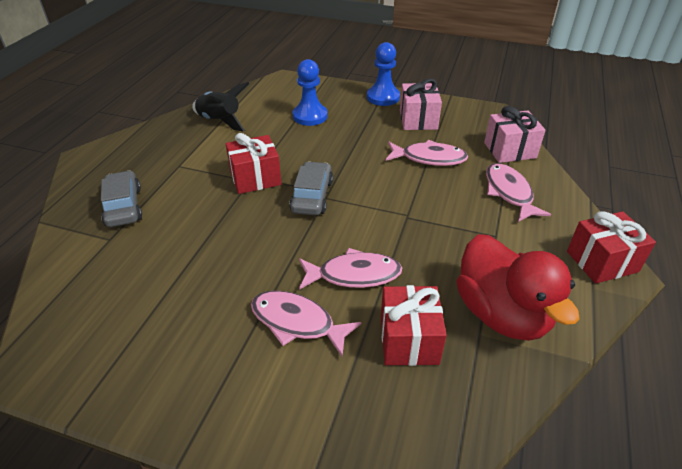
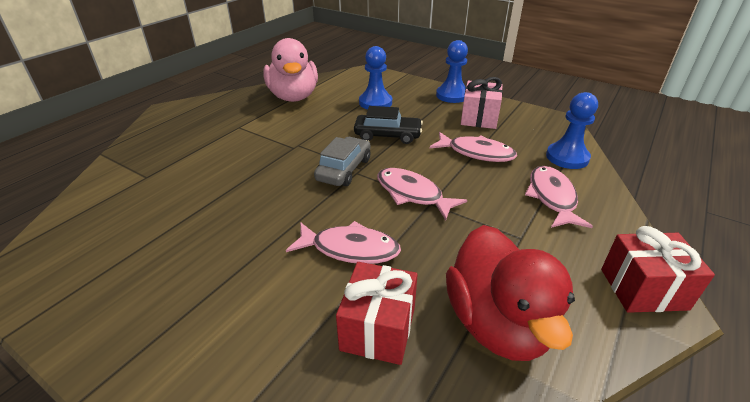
camera: 15 degrees right, 5 degrees down
grey car [101,170,142,227] -> none
black rocket [192,82,250,131] -> pink duck [263,38,318,102]
red gift [226,133,281,194] -> none
pink fish [251,291,361,357] -> pink fish moved to [377,168,467,220]
pink gift [484,106,546,163] -> blue pawn [546,92,598,169]
none -> black car [354,106,423,144]

